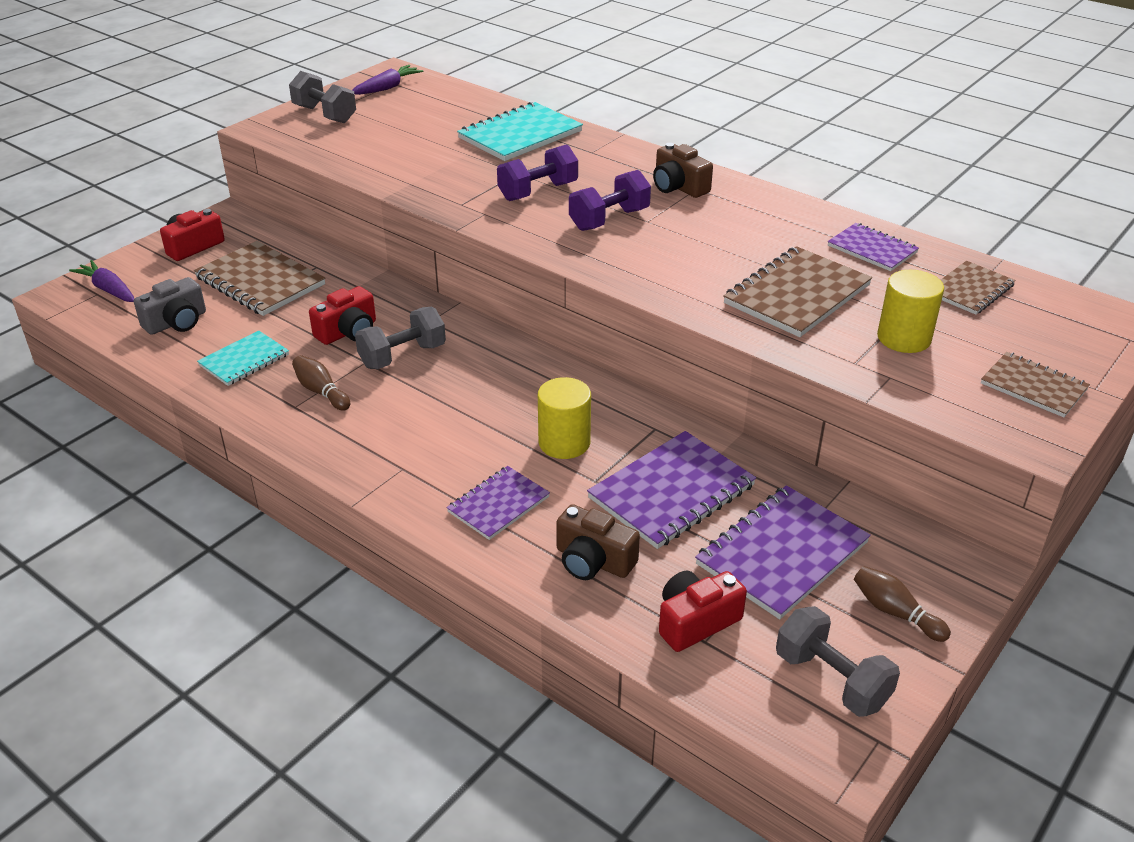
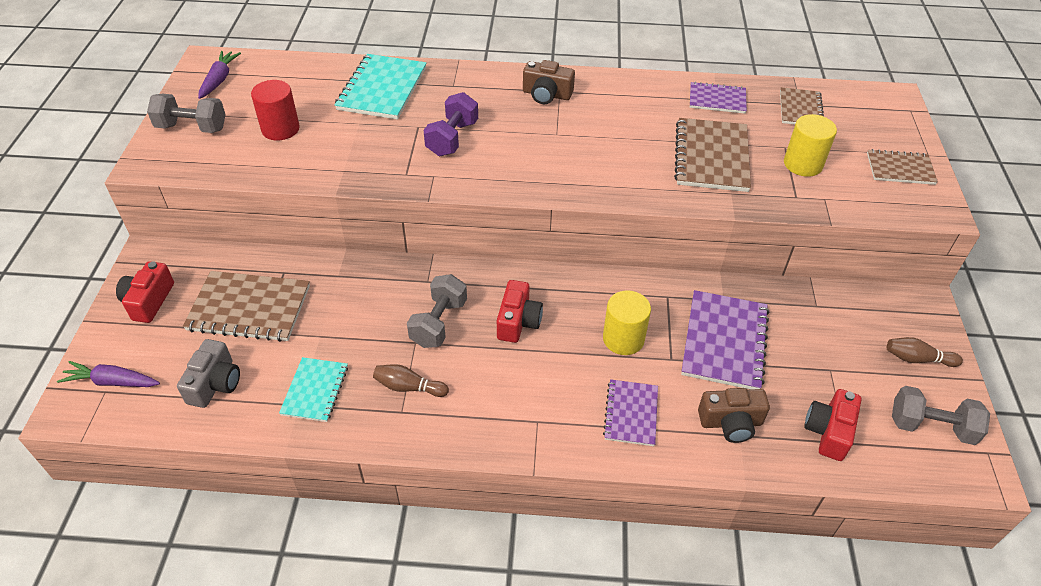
camera: 35 degrees left, 10 degrees up
red camera [309,286,376,345] -> red camera moved to [497,280,543,343]
purple dumbbell [569,170,651,231] -> none
purple notebook [695,485,871,619] -> none
none -> red cylinder [251,80,300,140]

